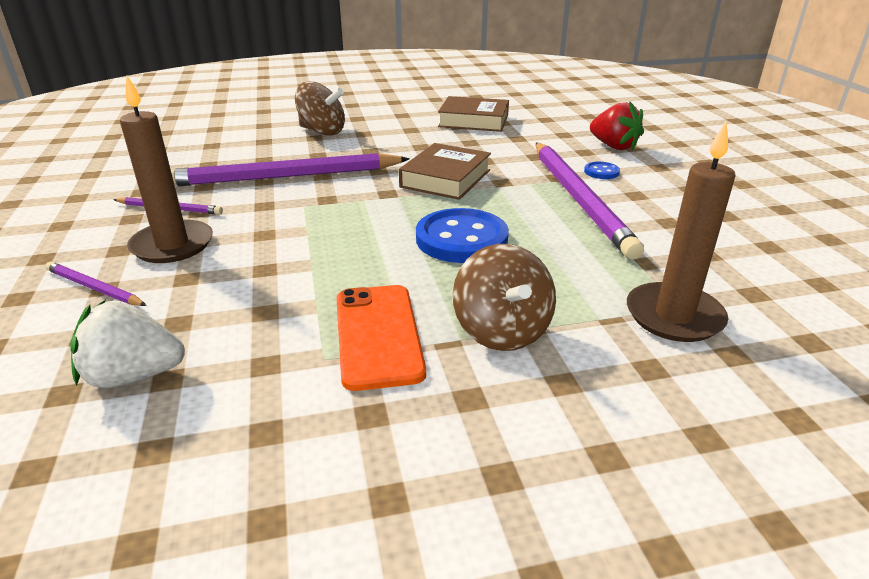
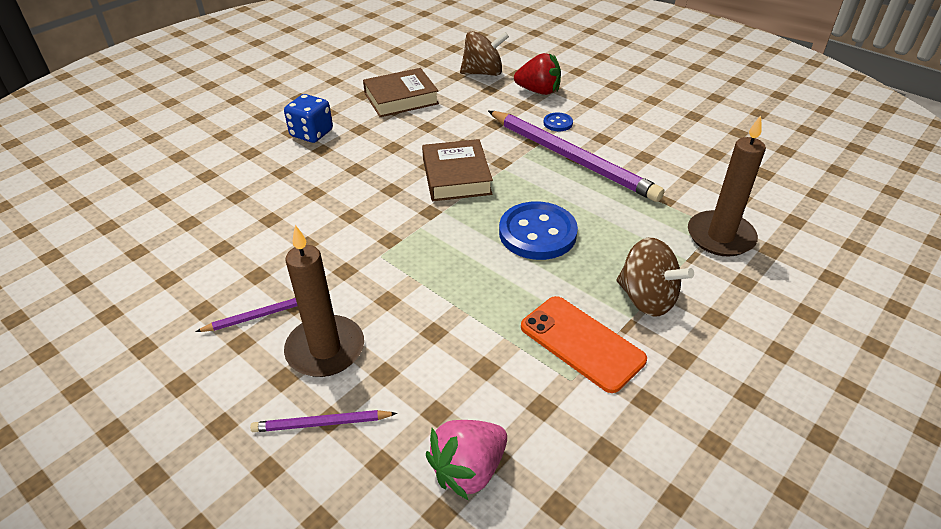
camera: 35 degrees left, 10 degrees up
white strawberry [70,300,185,388] -> pink strawberry [426,420,507,500]
purple pencil [171,153,410,186] -> none
brown spinning top [295,81,345,136] -> brown spinning top moved to [460,31,509,76]
none -> blue dice [284,94,333,143]

